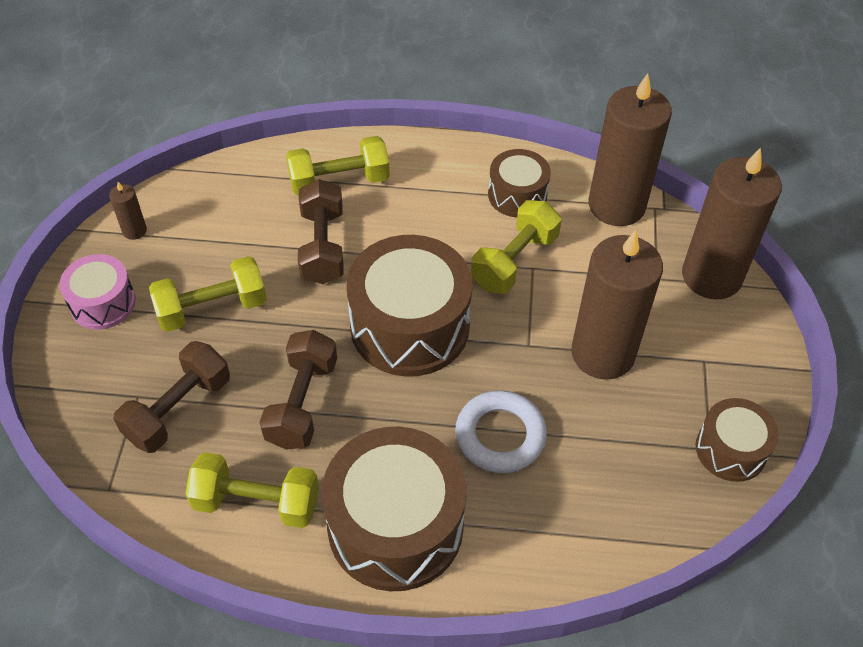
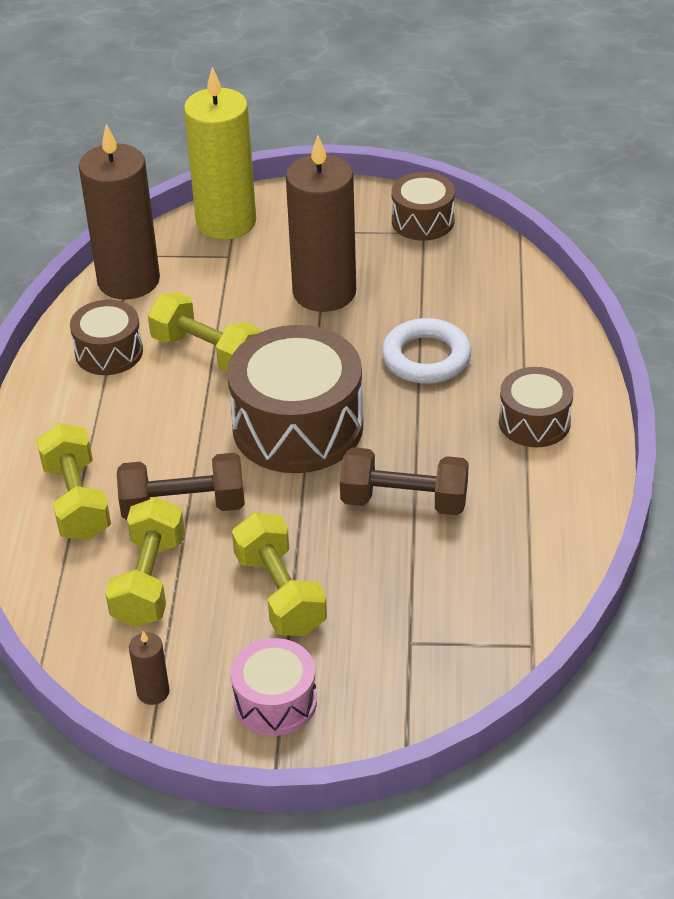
camera: 90 degrees left, 10 degrees down
brown dumbbell [114,341,230,453] -> none
yellow dumbbell [185,452,319,528] -> yellow dumbbell moved to [105,497,185,627]
brown drum [322,427,467,591] -> brown drum [499,367,573,447], size x0.55
brown candle [682,147,782,299] -> yellow candle [184,67,256,240]

